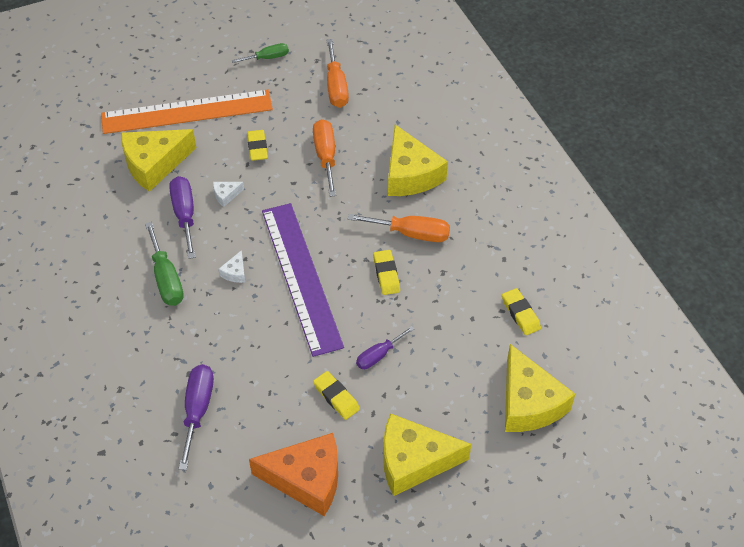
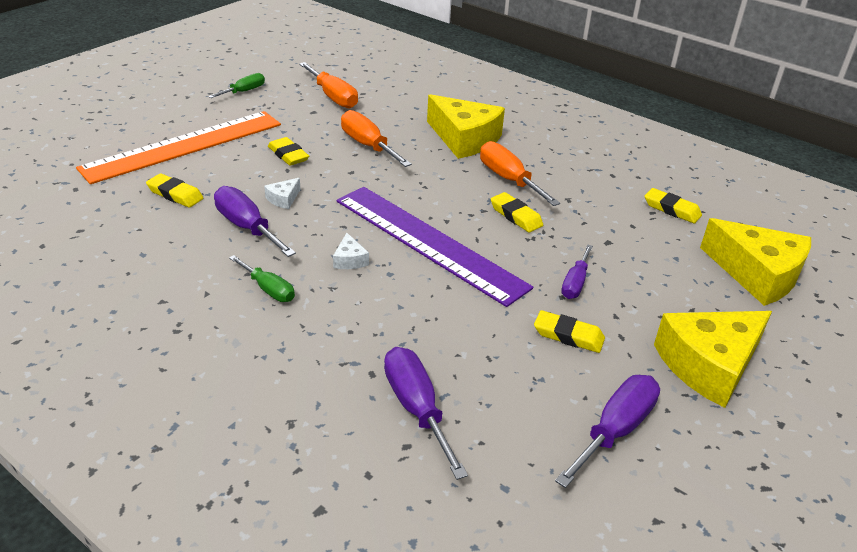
camera: 30 degrees left, 15 degrees down
yellow cheese [121,129,196,192] -> yellow eraser [146,173,203,208]
green screwdriver [145,222,184,306] -> green screwdriver [229,255,295,302], size x0.64
orange cheese [249,433,338,516] -> purple screwdriver [555,375,660,488]
orange screwdriver [348,214,450,242] -> orange screwdriver turned 105 degrees counterclockwise [480,141,560,206]

